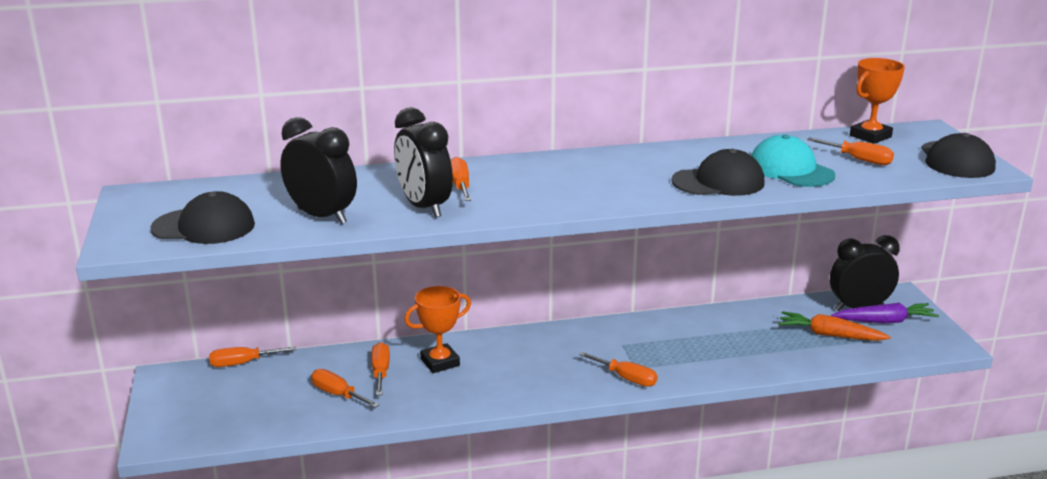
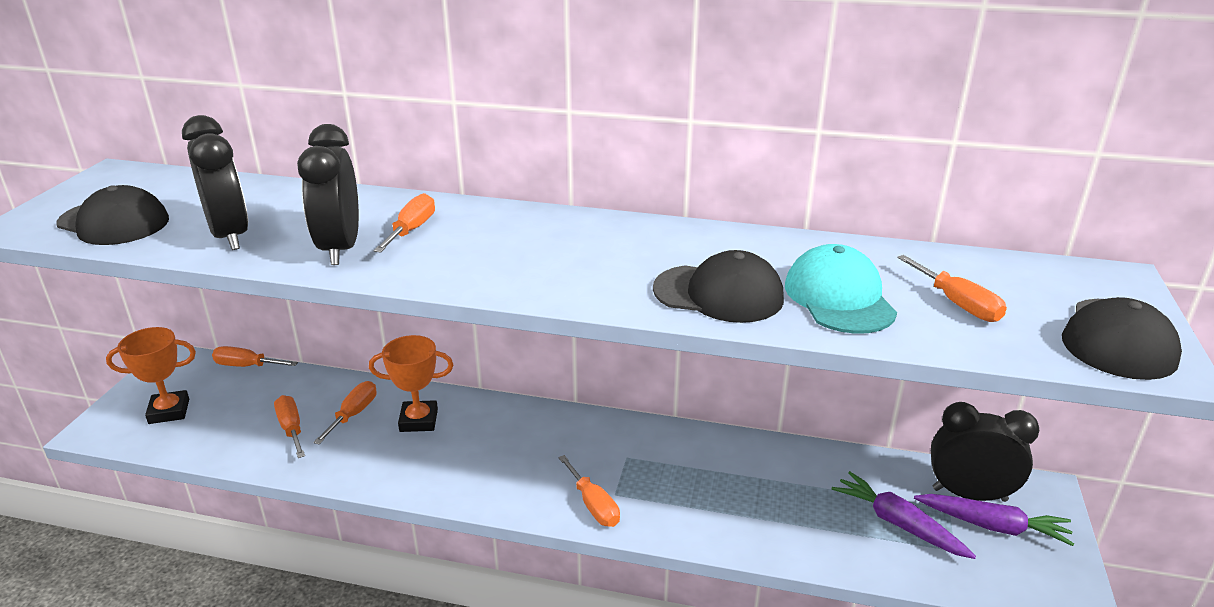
camera: 25 degrees right, 5 degrees up
orange carrot [778,311,891,341] -> purple carrot [832,471,976,559]
orange trophy [850,58,905,144] -> orange trophy moved to [106,327,196,424]

